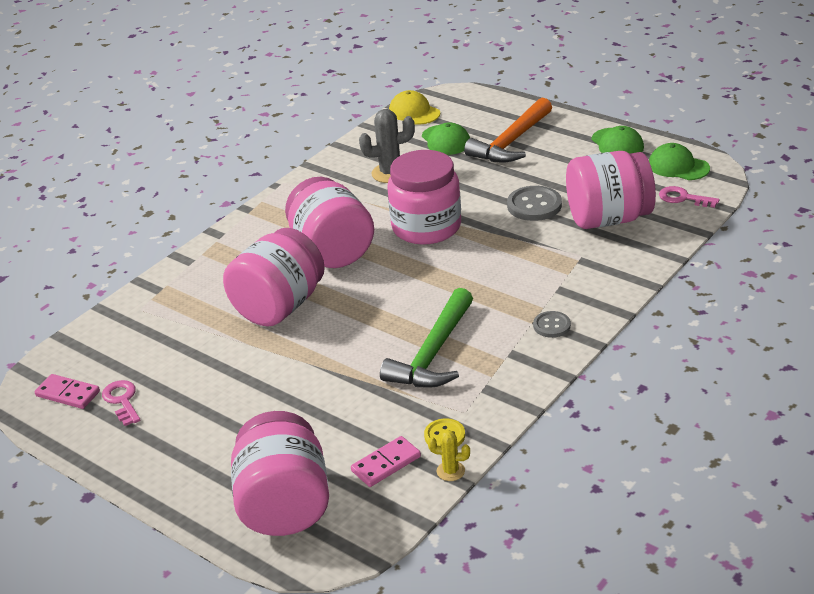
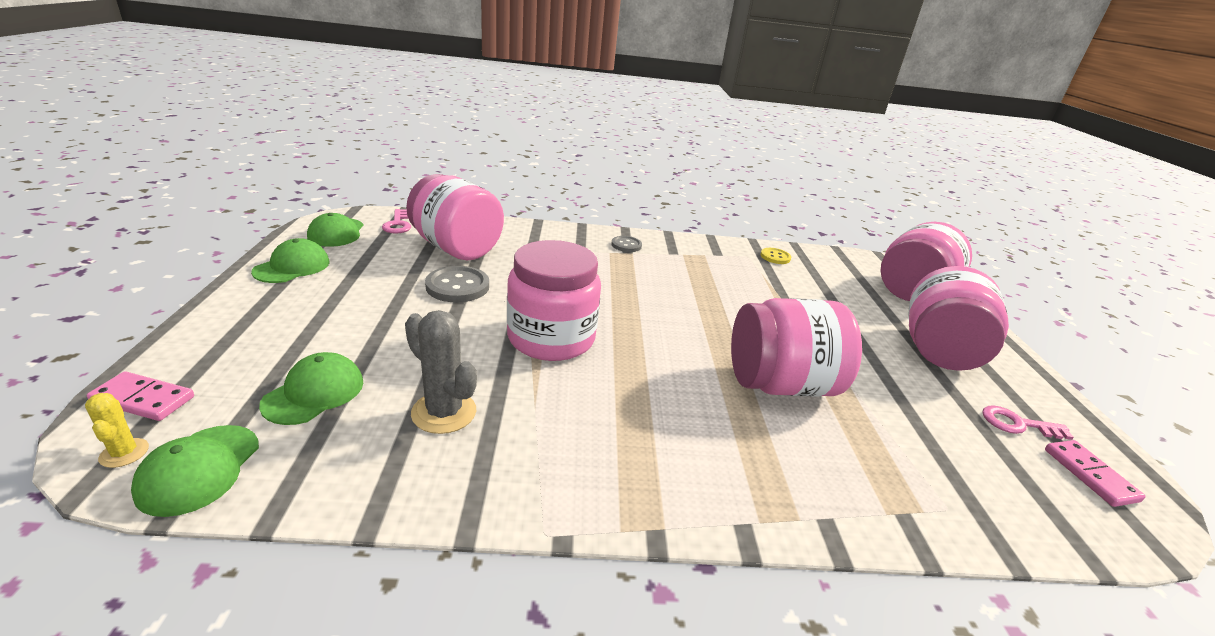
camera: 135 degrees left, 5 degrees down
pink key [102,380,140,426] -> pink key turned 75 degrees clockwise [982,405,1074,440]
pink jar [285,177,374,268] -> pink jar moved to [908,266,1009,371]
pink domino [351,436,421,487] -> pink domino moved to [87,371,194,421]
green hammer [380,288,473,388] -> none
yellow cap [389,90,440,125] -> green cap [131,425,259,517]
yellow cactus [428,430,470,481] -> yellow cactus moved to [85,393,149,468]
orange hammer [464,98,552,163] -> none

